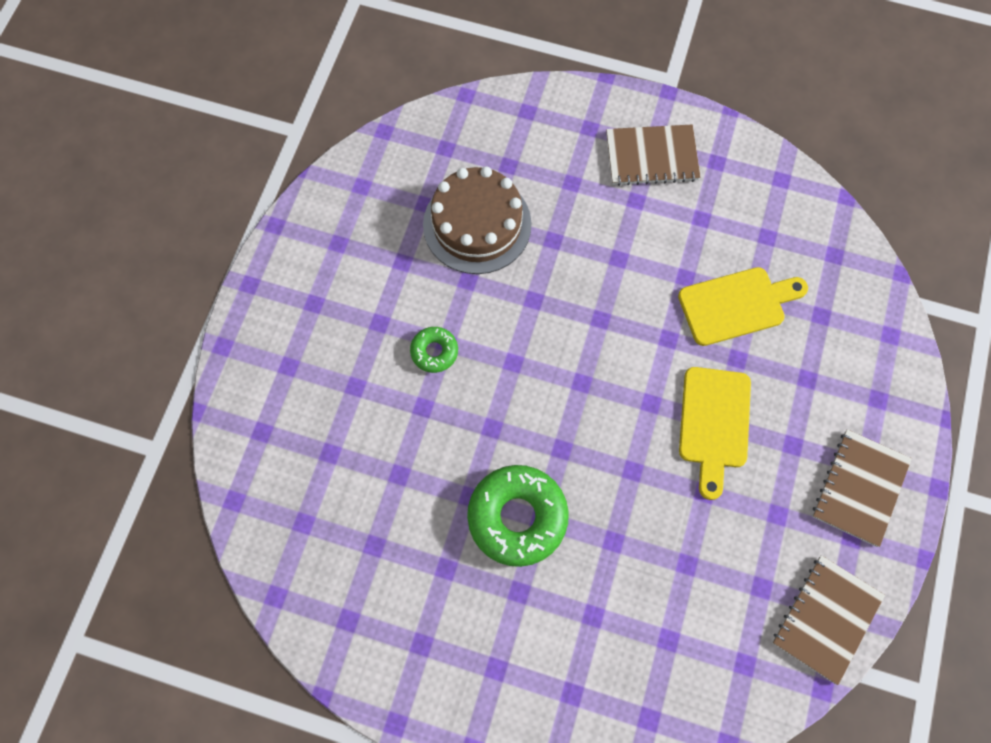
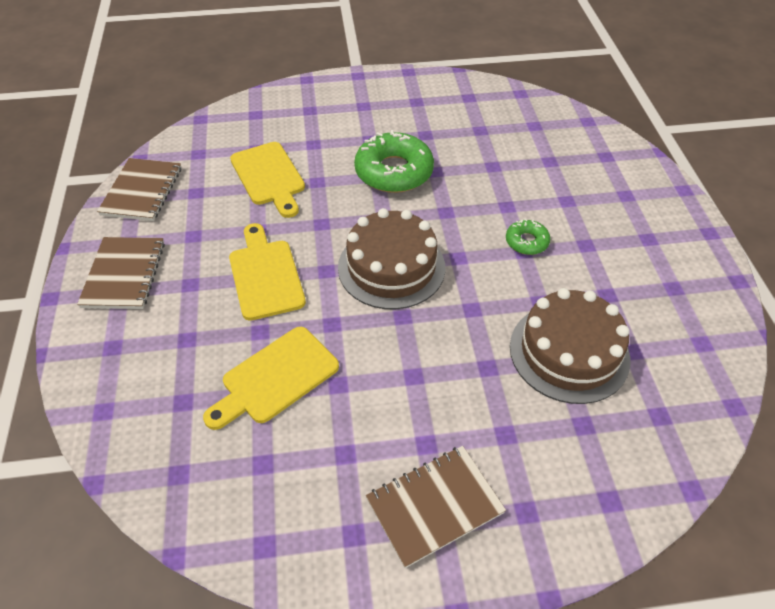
camera: 155 degrees right, 20 degrees down
none -> yellow cutting board [230,142,305,218]
none -> brown cake [338,208,445,310]

